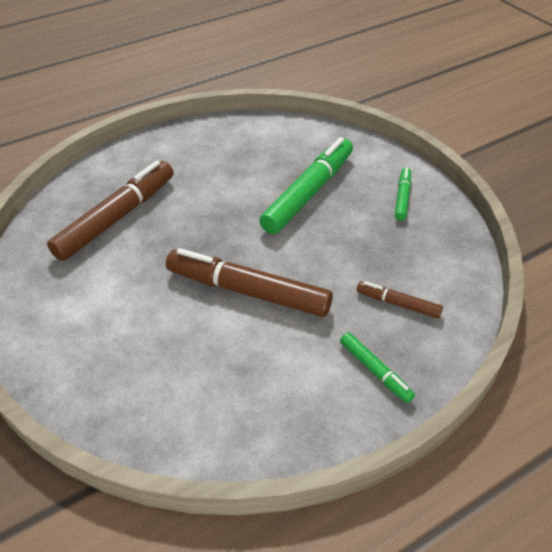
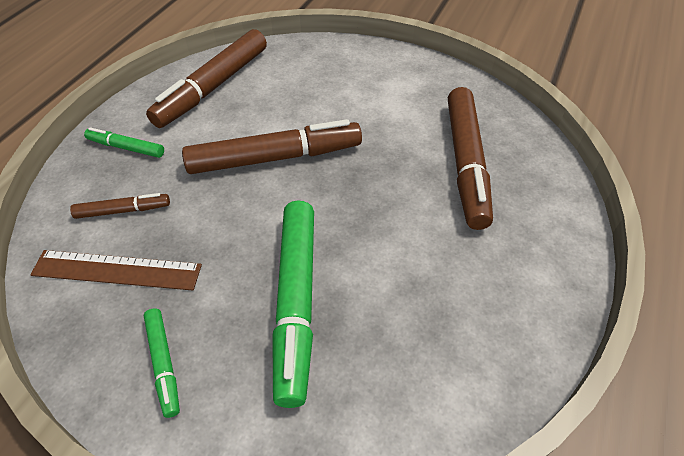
camera: 145 degrees right, 5 degrees up
none -> brown ruler [30,250,202,290]
none -> brown marker [146,29,267,128]

